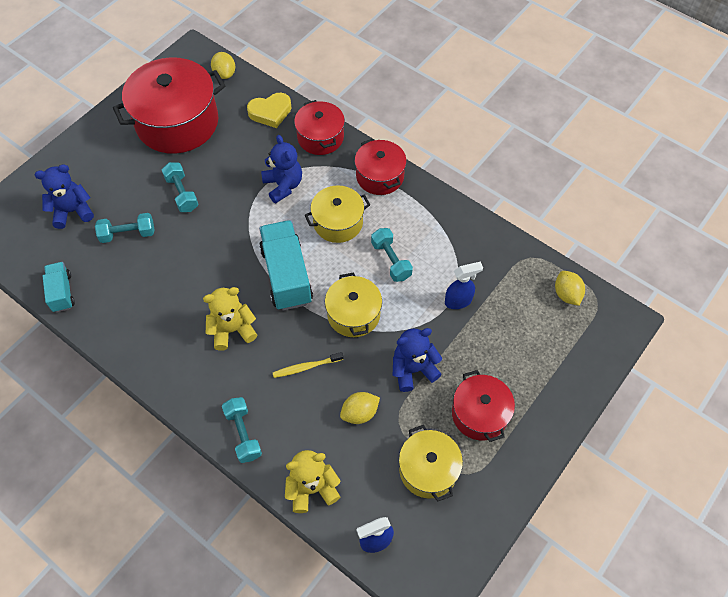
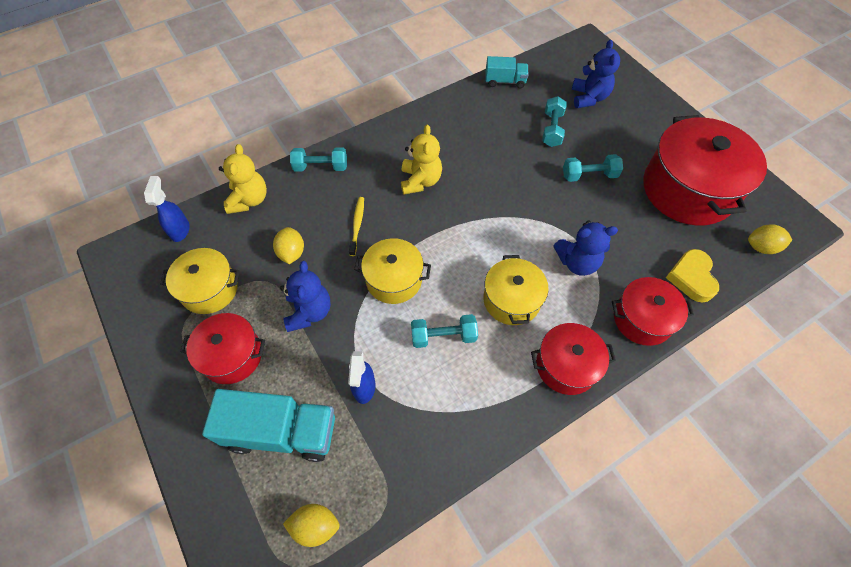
camera: 110 degrees right, 0 degrees up
turquoise truck [259,220,313,311] -> turquoise truck moved to [202,389,335,462]

